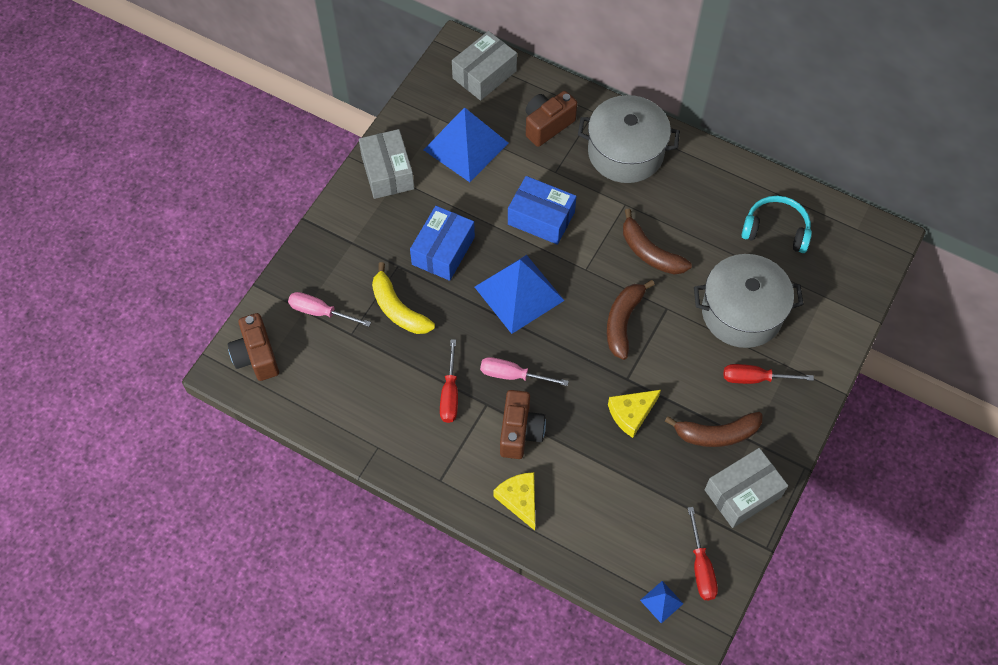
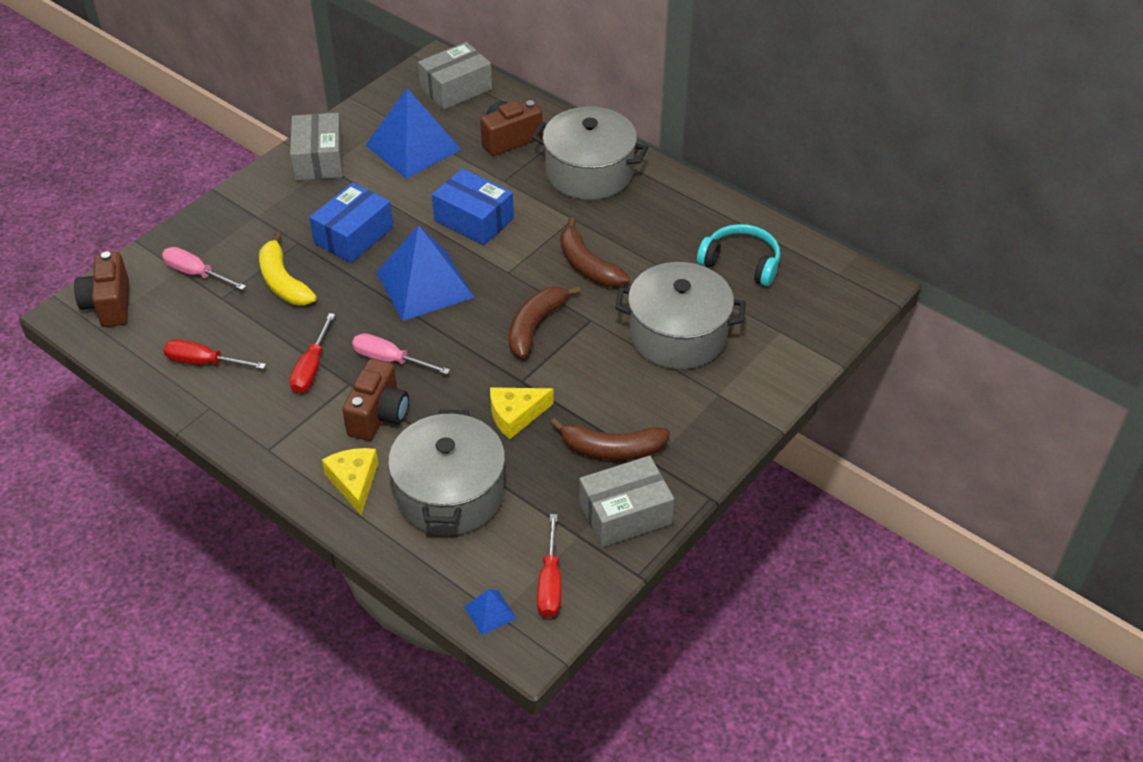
camera: 10 degrees right, 15 degrees down
red screwdriver [723,364,814,384] -> red screwdriver moved to [163,339,266,369]
none -> grey pot [388,410,505,536]

